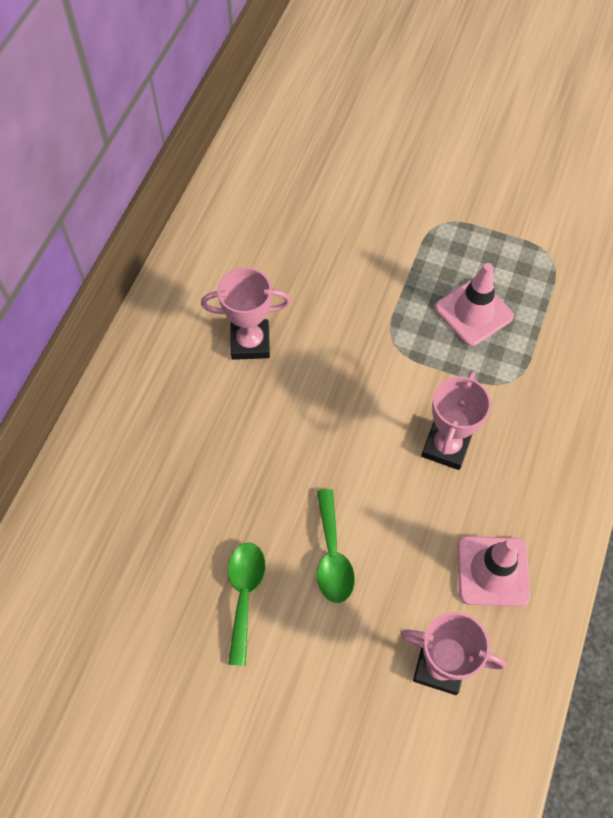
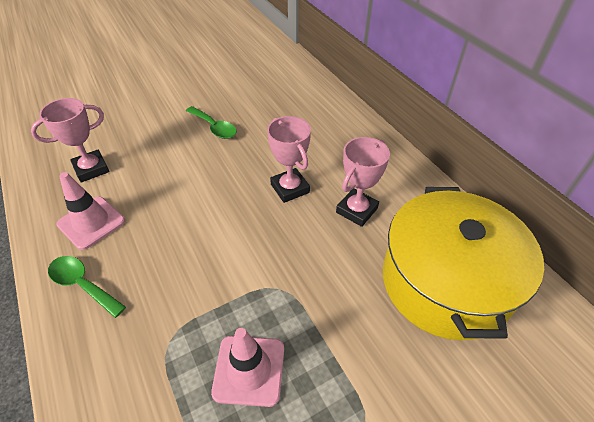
camera: 130 degrees right, 15 degrees down
green spoon [317,489,355,603] -> green spoon moved to [48,256,126,318]
pink trophy [421,370,491,470] -> pink trophy moved to [267,116,311,203]
none -> yellow pot [383,187,544,340]

